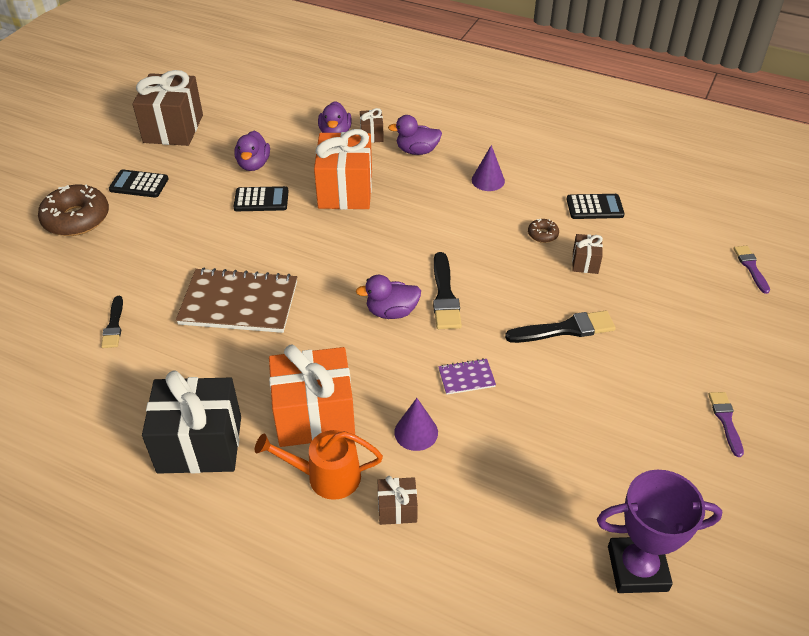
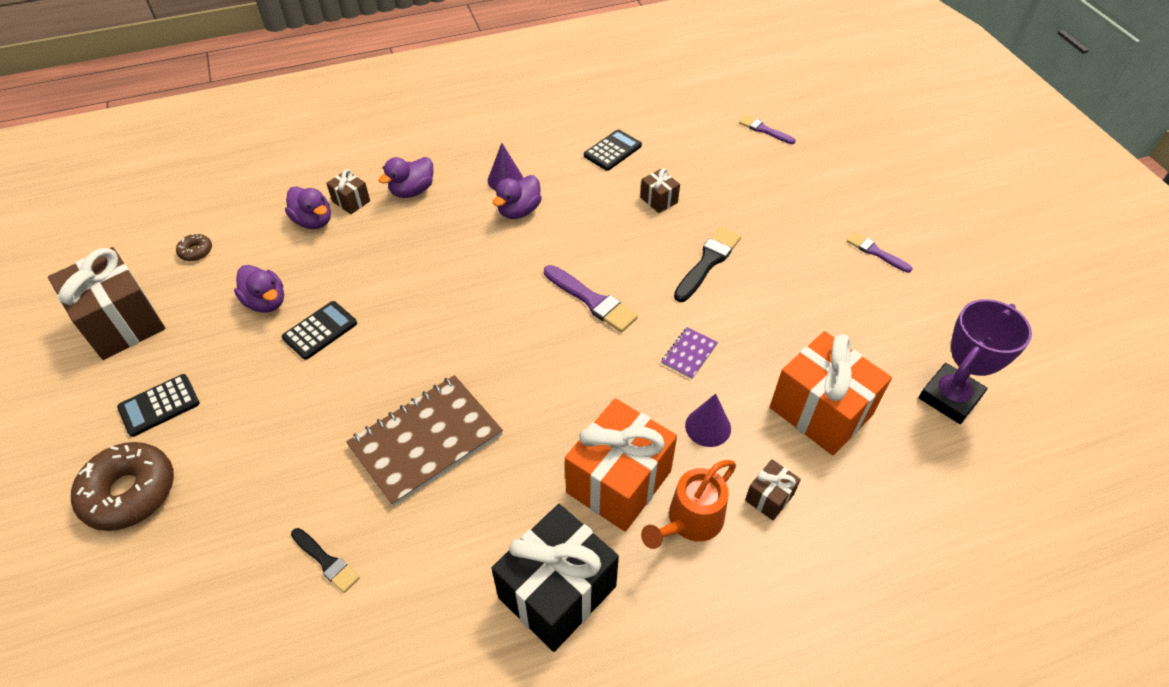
camera: 45 degrees left, 5 degrees up
orange gift [314,129,372,209] -> orange gift moved to [770,331,892,455]
purple duck [356,275,421,319] -> purple duck moved to [493,175,542,219]
black brush [433,252,462,329] -> purple brush [544,265,638,332]
brown donut [528,219,559,243] -> brown donut moved to [176,234,212,261]

